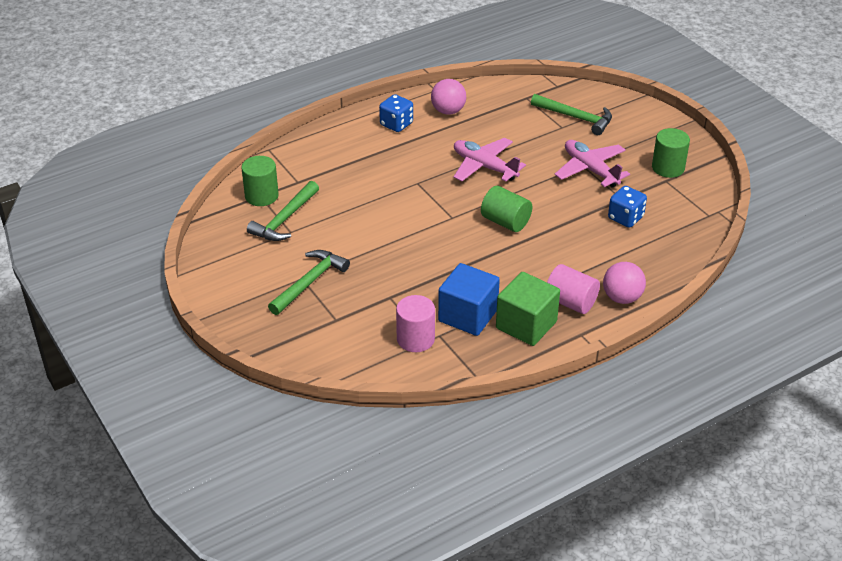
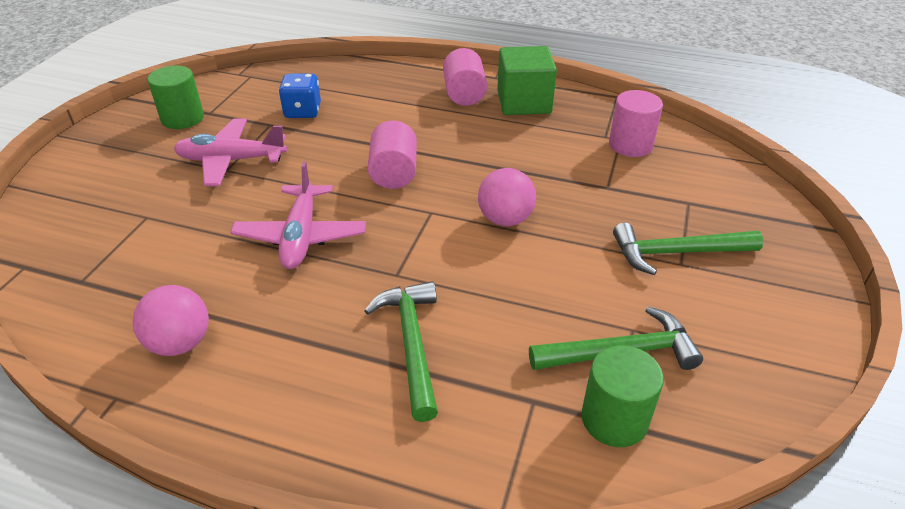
camera: 130 degrees left, 0 degrees up
blue dice [379,94,413,132] -> none
blue cube [438,263,500,336] -> none
green cylinder [481,186,532,232] -> pink cylinder [368,121,417,189]
green hammer [531,94,612,135] -> green hammer moved to [364,281,438,422]
pink plane [555,140,630,188] -> pink plane turned 75 degrees clockwise [174,119,287,186]
pink ball [603,262,646,304] -> pink ball moved to [478,168,536,226]

